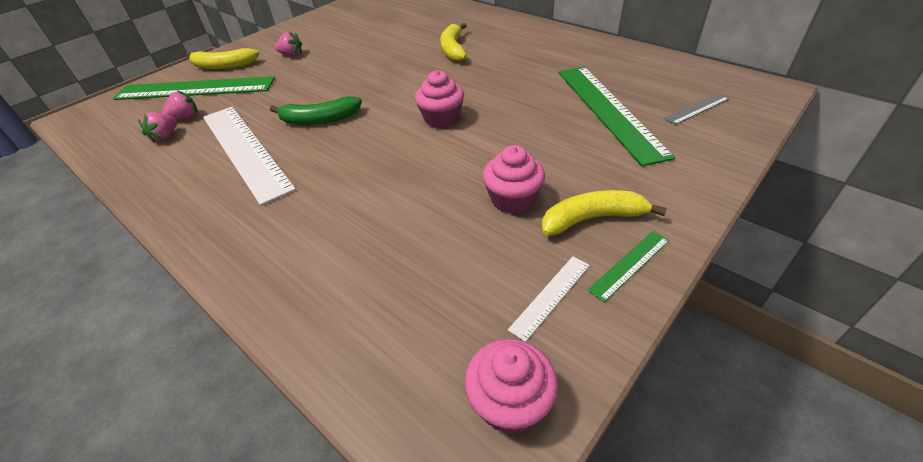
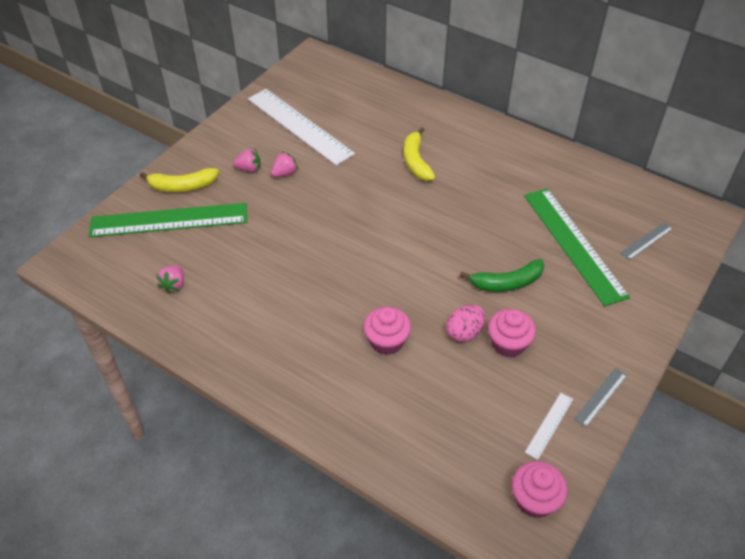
camera: 10 degrees left, 5 degrees up
pink strawberry [162,90,198,120] -> pink strawberry moved to [271,152,298,177]
white ruler [203,107,296,206] -> white ruler moved to [248,89,355,166]
green banana [270,96,362,125] -> green banana moved to [460,259,544,292]
pink cupcake [415,70,464,128] -> pink cupcake moved to [364,307,411,355]
yellow banana [542,190,667,236] -> none
green ruler [587,231,669,302] -> grey ruler [574,368,627,427]
none -> pink egg [447,305,485,342]

